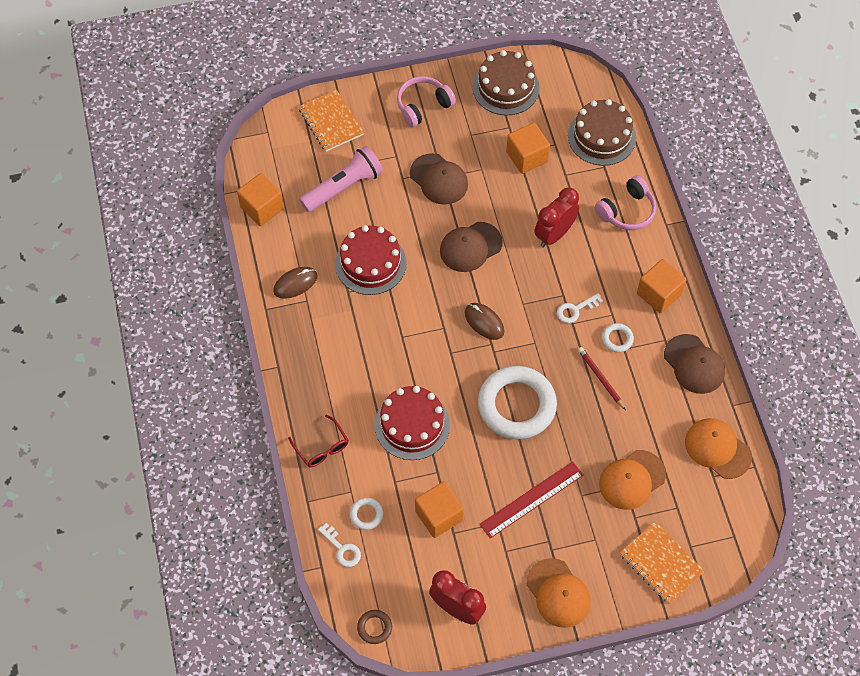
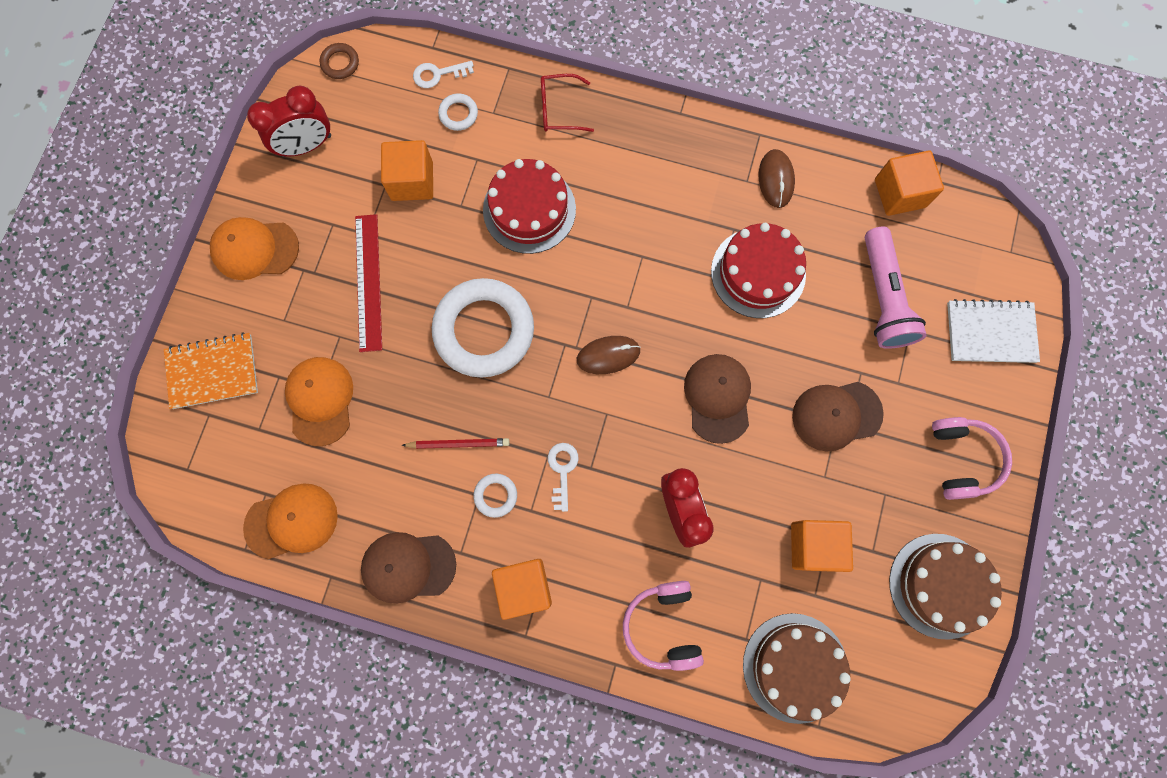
camera: 120 degrees right, 15 degrees up
orange notebook [298,90,364,152] -> white notebook [947,299,1040,363]

